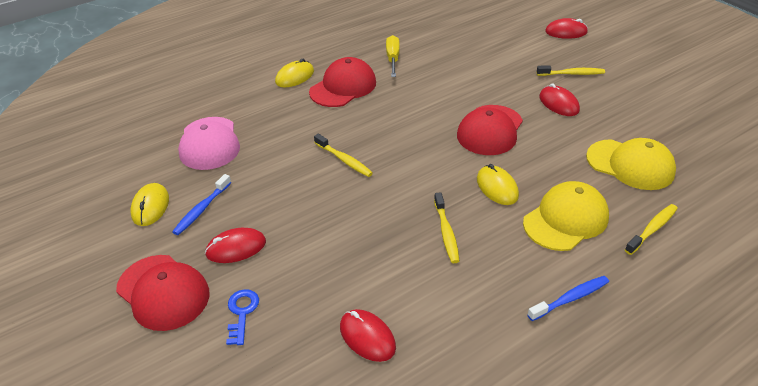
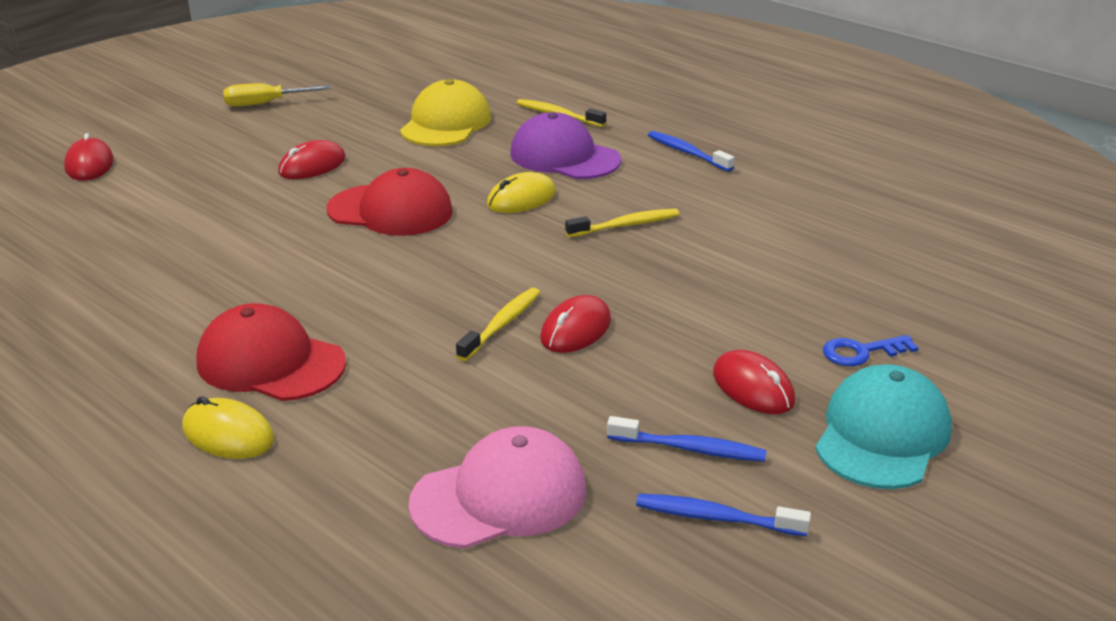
camera: 105 degrees left, 10 degrees down
red cap [116,255,209,331] -> turquoise cap [815,364,952,489]
yellow mouse [130,183,169,226] -> blue toothbrush [636,494,811,536]
red mouse [340,309,396,362] -> red mouse moved to [540,295,611,353]
yellow screwdriver [386,35,400,77] -> yellow screwdriver moved to [223,83,332,107]
yellow cap [523,181,609,251] -> purple cap [510,112,621,179]
yellow toothbrush [537,65,605,76] -> none

